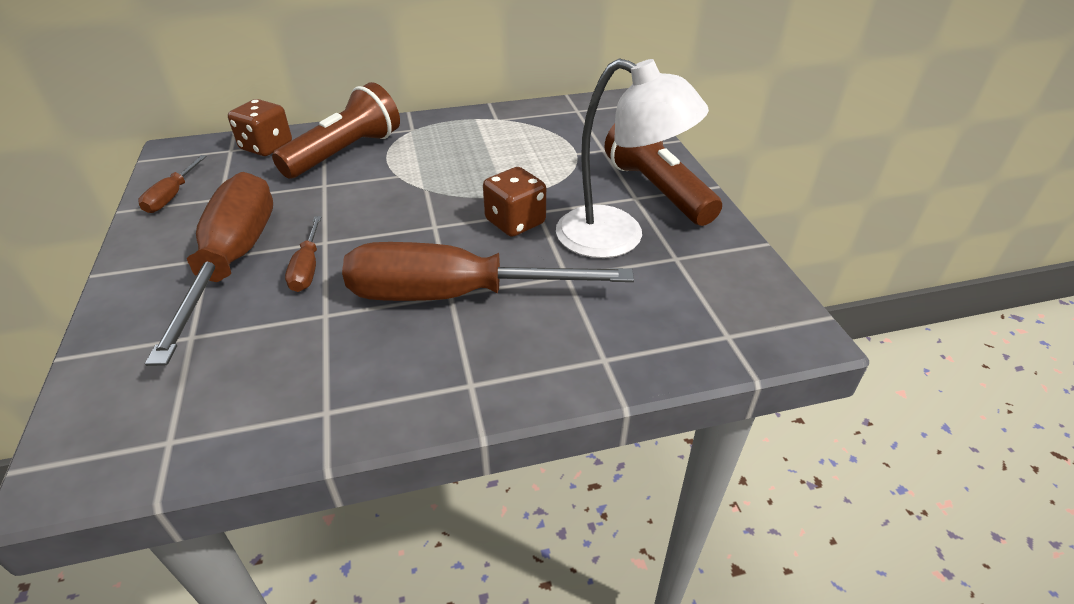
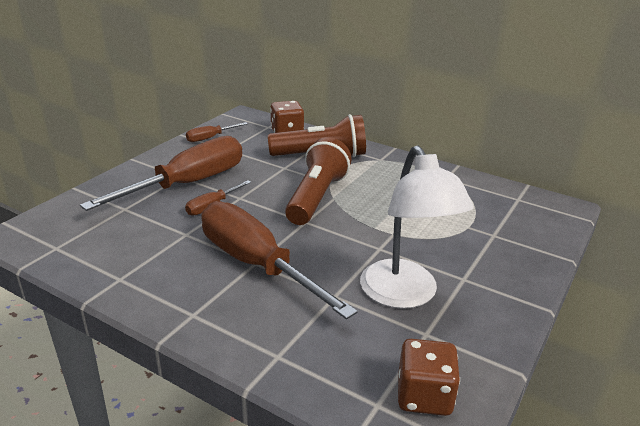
camera: 45 degrees right, 10 degrees down
brown dice [483,167,546,237] -> brown dice moved to [398,339,460,416]
brown flashlight [605,124,722,226] -> brown flashlight moved to [285,137,352,225]

